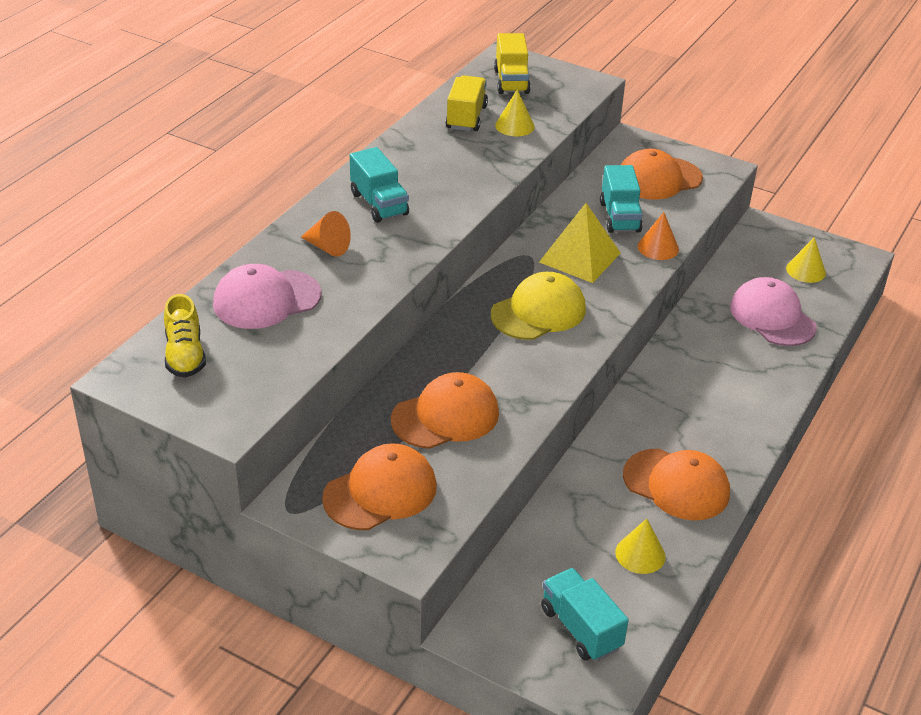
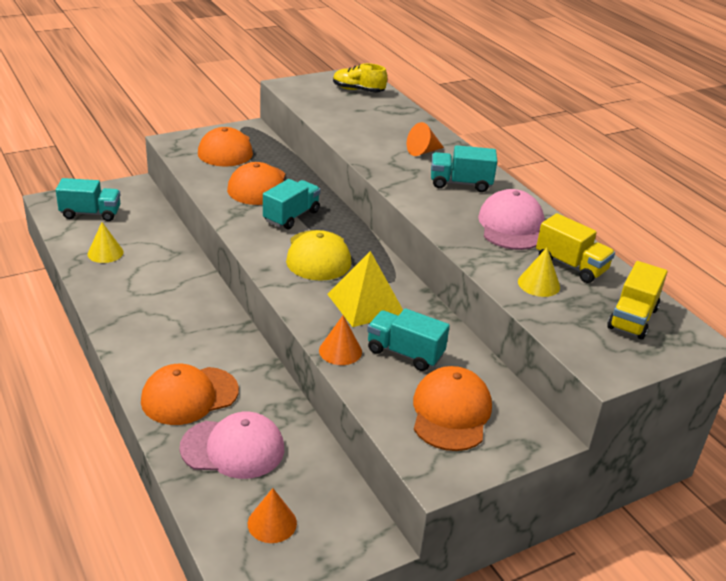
camera: 120 degrees right, 5 degrees down
pink cap [213,264,321,329] -> pink cap moved to [478,189,544,250]
yellow truck [494,33,531,94] -> yellow truck turned 90 degrees counterclockwise [607,261,667,340]
orange cap [623,449,730,521] -> orange cap moved to [141,364,239,425]
yellow cone [786,237,826,283] -> orange cone [248,488,297,543]
none -> turquoise truck [263,179,320,229]

